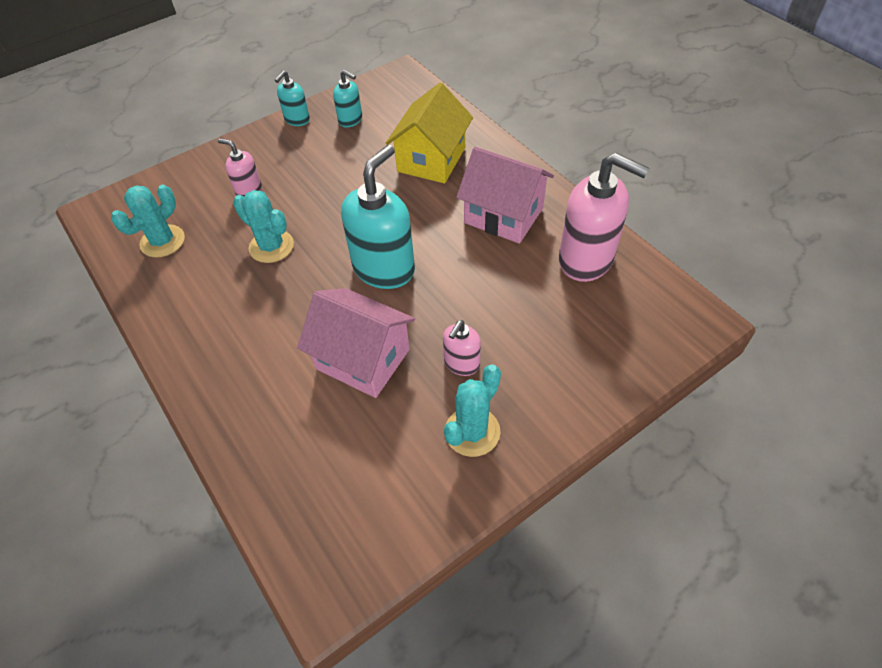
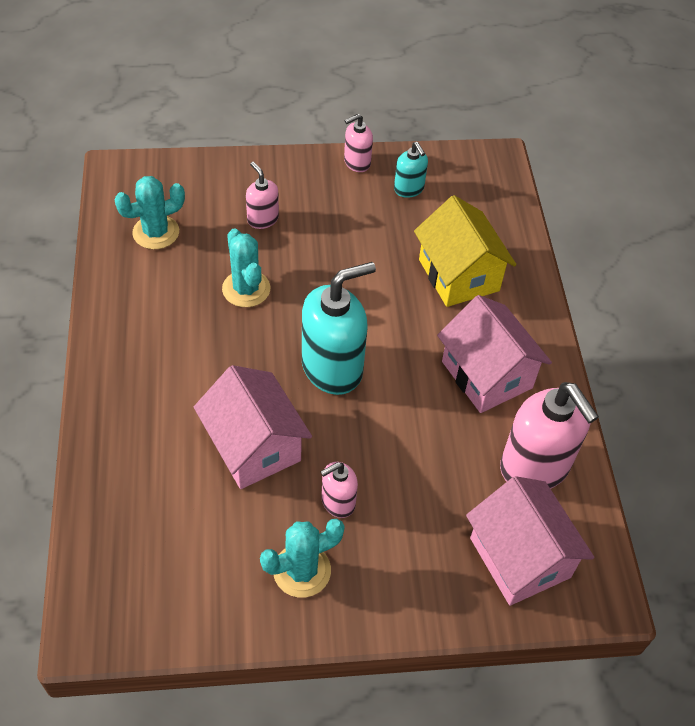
camera: 25 degrees right, 0 degrees up
turquoise soap dispenser [275,71,310,126] -> pink soap dispenser [344,114,373,172]
yellow house [386,83,473,183] -> yellow house turned 75 degrees counterclockwise [414,195,516,307]
none -> pink house [466,476,594,606]

